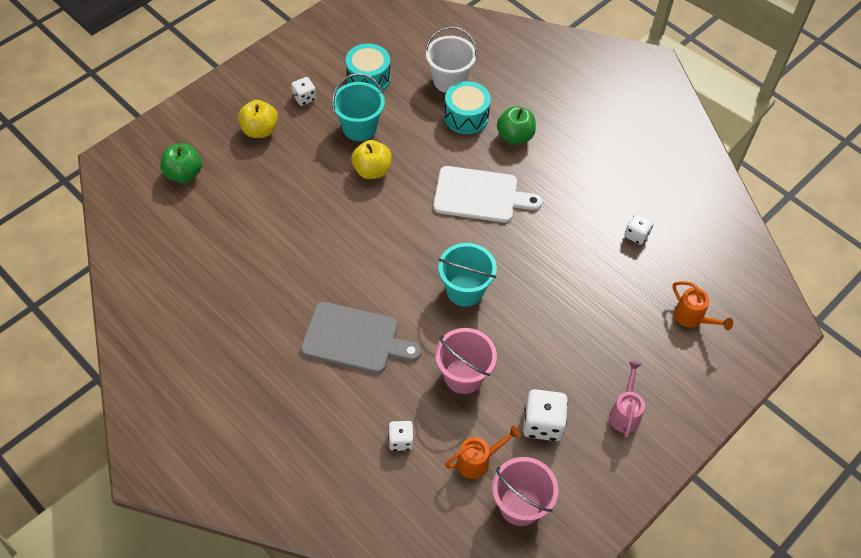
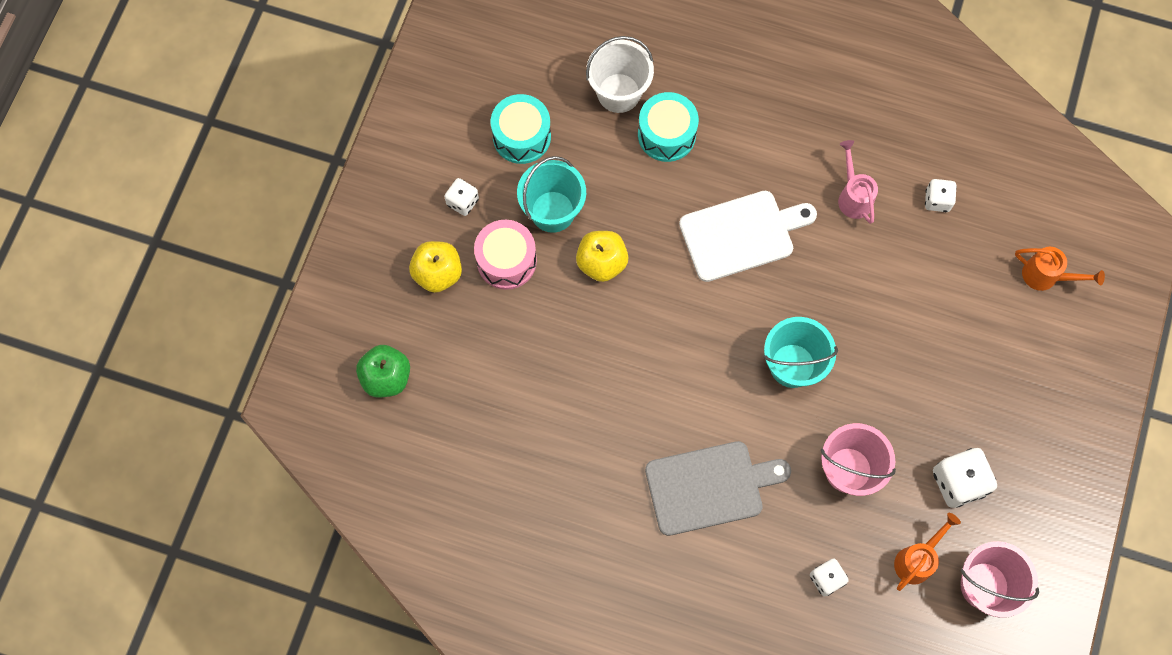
camera: 25 degrees left, 15 degrees up
green apple [497,106,536,145] -> none
pink watering can [609,361,645,437] -> pink watering can moved to [838,140,878,224]
none -> pink drum [474,220,537,290]

